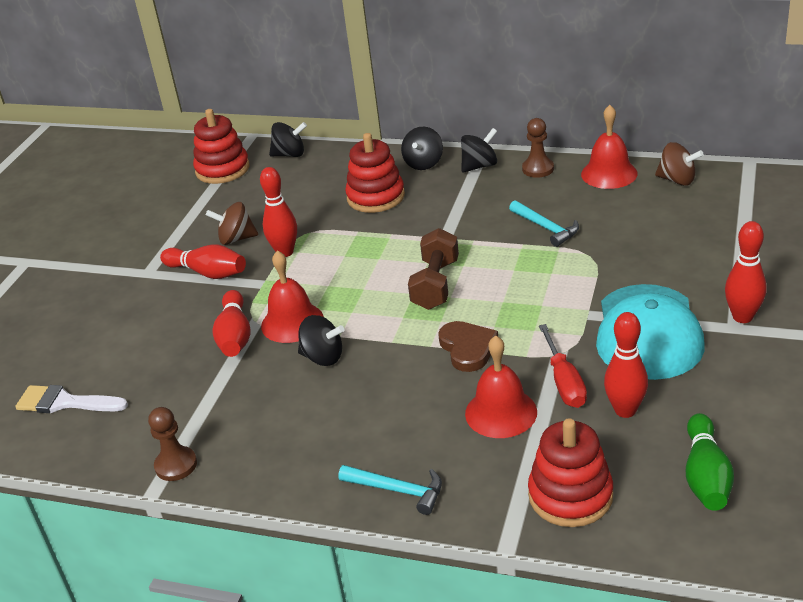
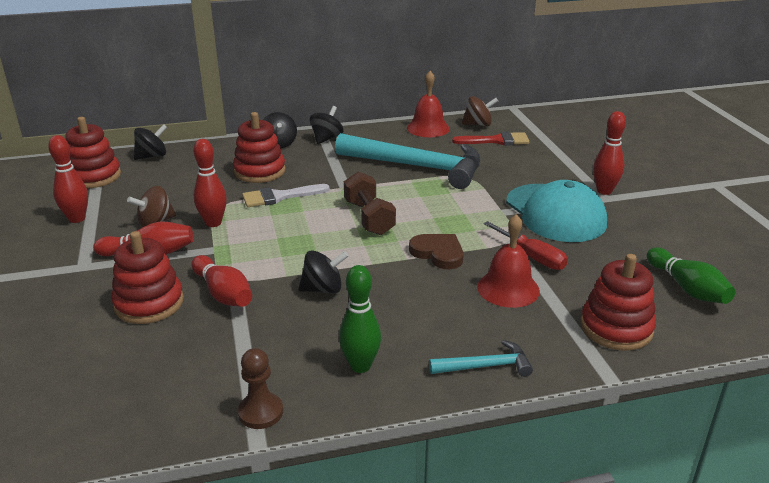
camera: 35 degrees left, 5 degrees down
white brush [15,385,128,413] -> white brush moved to [242,184,330,207]
red bell [261,251,324,343] -> none
turquoise hammer [509,200,579,247] -> turquoise hammer [335,133,480,189], size x2.24
brown pawn [522,118,554,178] -> none
red bowling pin [604,312,648,418] -> red bowling pin moved to [48,135,88,223]
none -> red stacking toy [111,231,184,324]
none -> green bowling pin [339,265,381,373]
none -> red brush [452,132,529,146]

